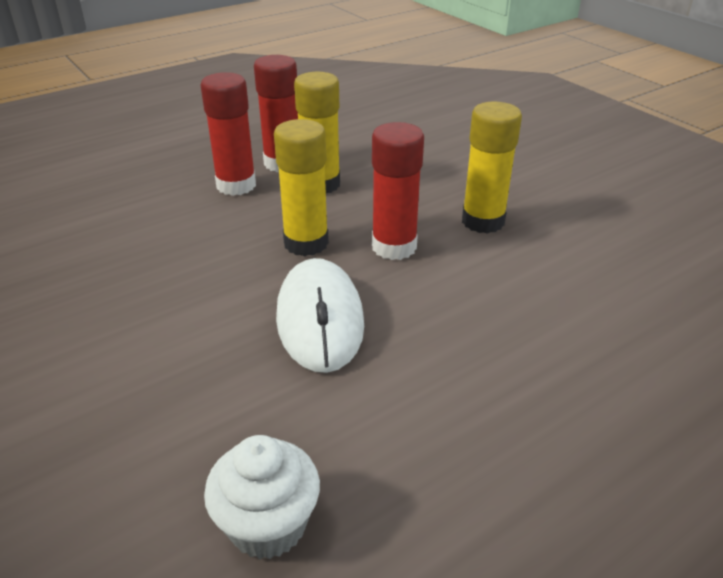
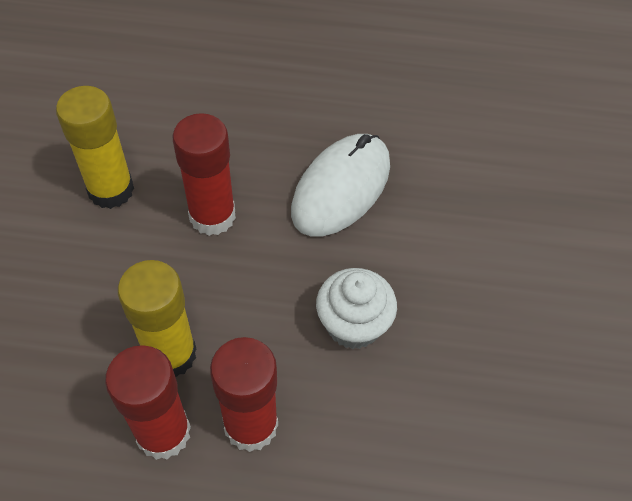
camera: 140 degrees left, 20 degrees up
white cupcake [204,435,320,559] -> white cupcake moved to [316,268,397,349]
yellow glue stick [274,119,329,256] -> none

